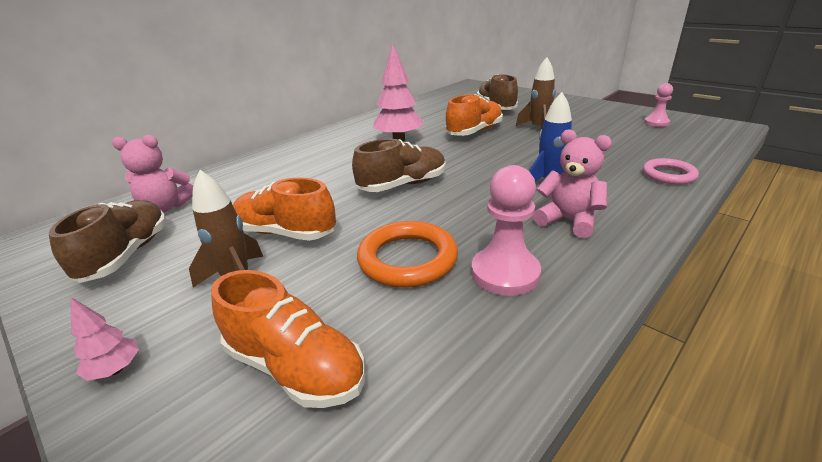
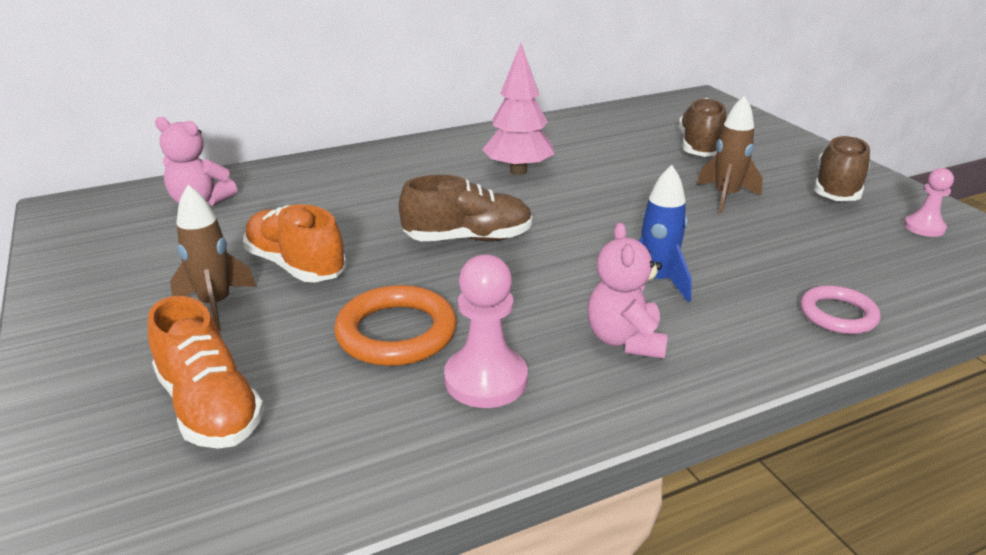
camera: 20 degrees right, 0 degrees up
brown shoe [49,200,167,283] -> brown shoe moved to [815,135,870,201]
pink tree [70,297,139,381] -> none
orange shoe [446,94,503,136] -> none
pink teddy bear [533,129,612,238] -> pink teddy bear turned 150 degrees counterclockwise [588,222,668,358]

